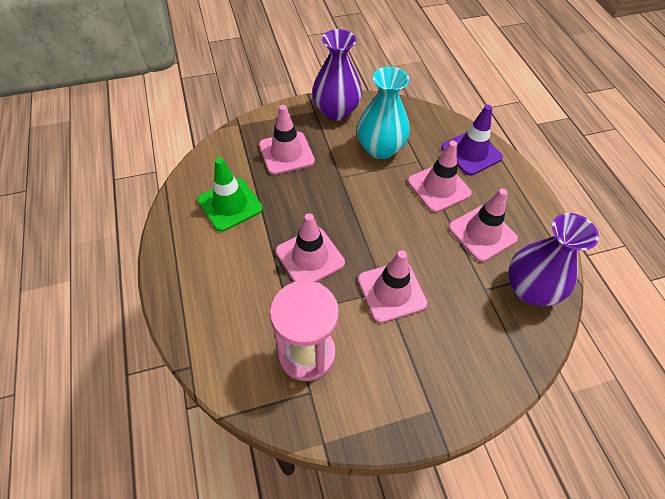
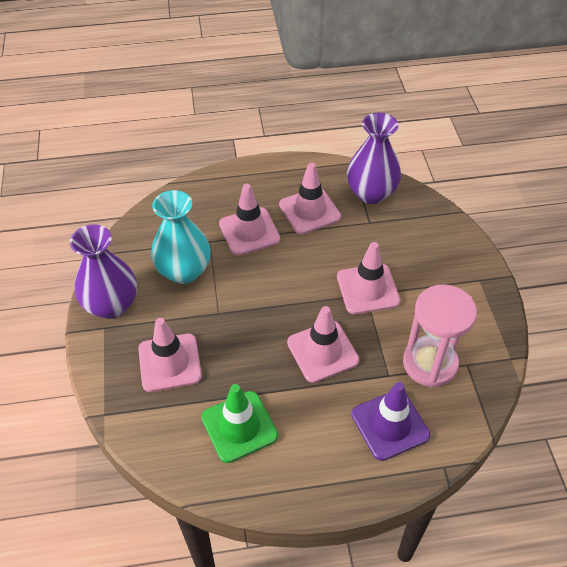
camera: 80 degrees left, 5 degrees down
purple traffic cone [441,105,503,175] -> purple traffic cone moved to [351,382,430,461]

